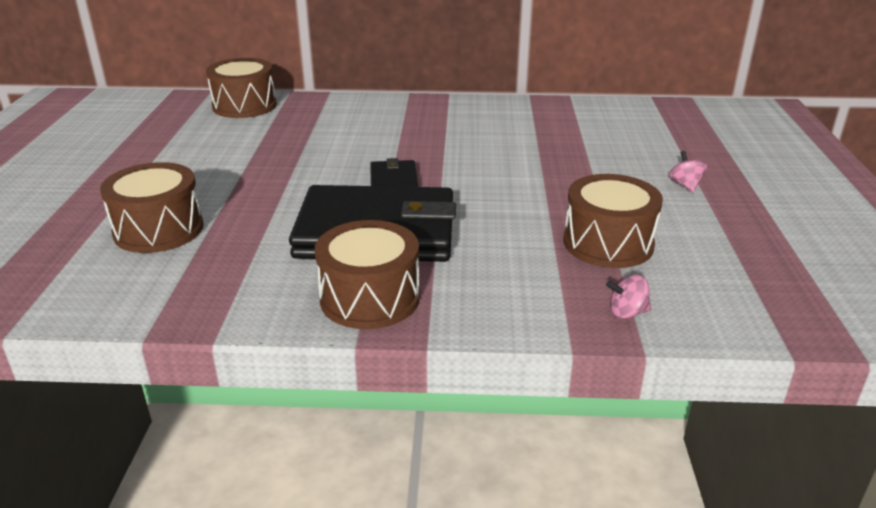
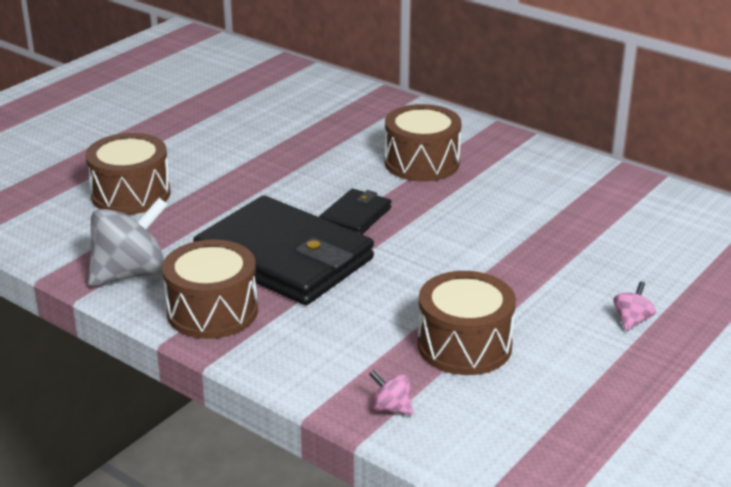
camera: 35 degrees right, 0 degrees up
brown drum [206,58,277,118] -> brown drum moved to [385,104,462,181]
none -> grey spinning top [88,198,168,286]

